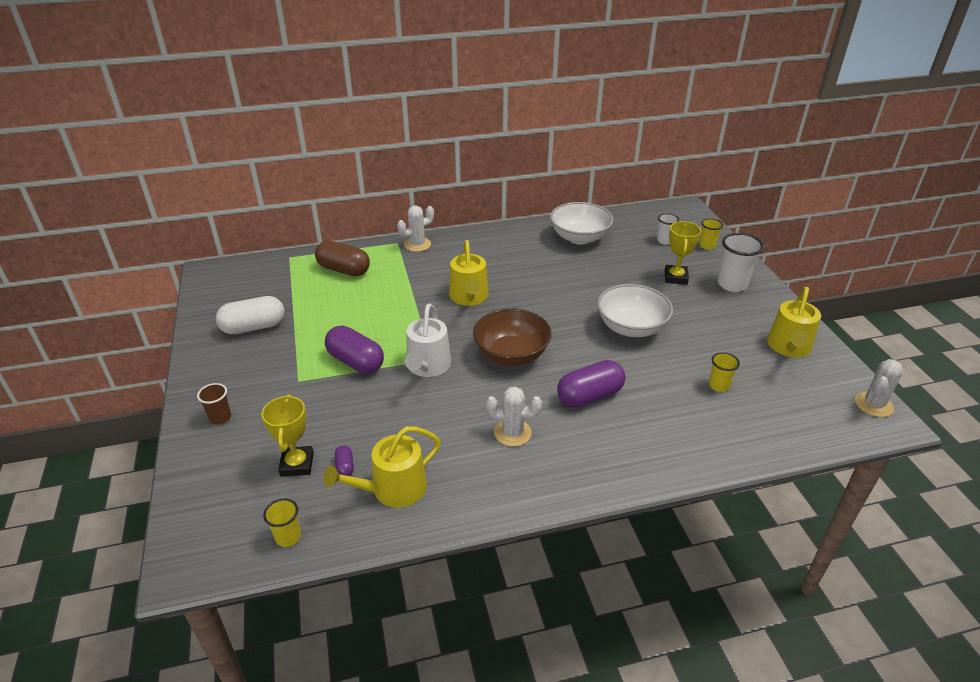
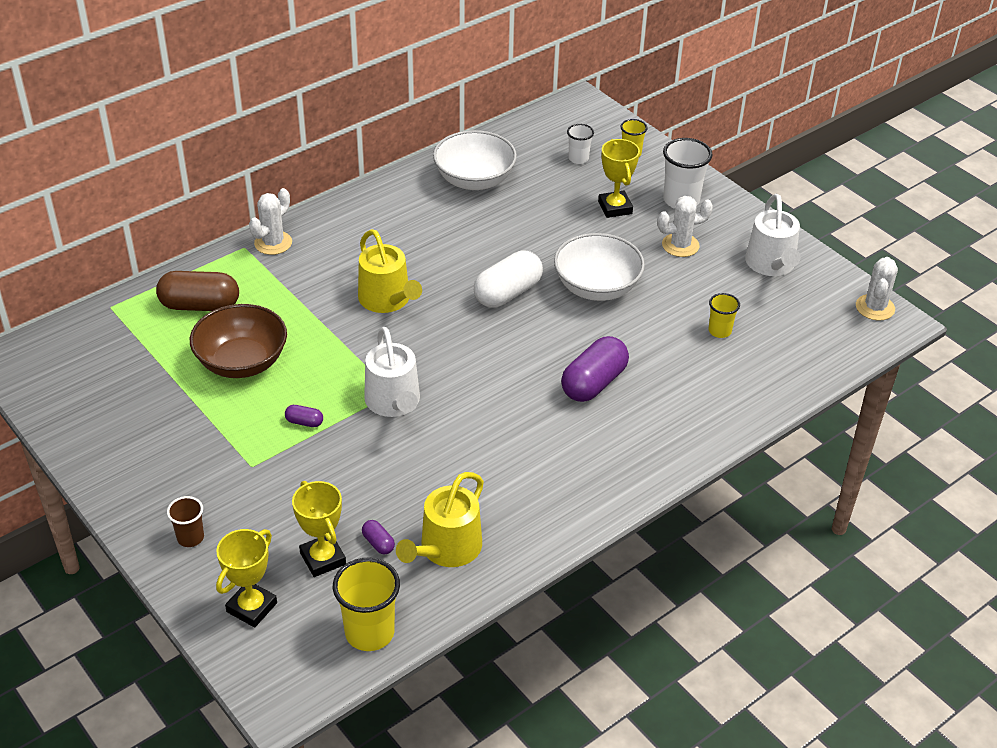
camera: 25 degrees left, 5 degrees up
white capsule [216,296,285,334] -> white capsule moved to [474,251,543,308]
yellow cup [263,498,301,547] -> yellow cup [333,557,400,651], size x1.74
purple capsule [325,326,384,374] -> purple capsule [285,405,323,427], size x0.45
brown bowl [473,308,552,366] -> brown bowl moved to [190,304,287,378]
white cactus [486,386,542,447] -> white cactus moved to [657,196,713,257]
yellow watering can [767,287,821,357] -> white watering can [745,194,801,276]
none -> yellow trophy [216,529,277,627]

